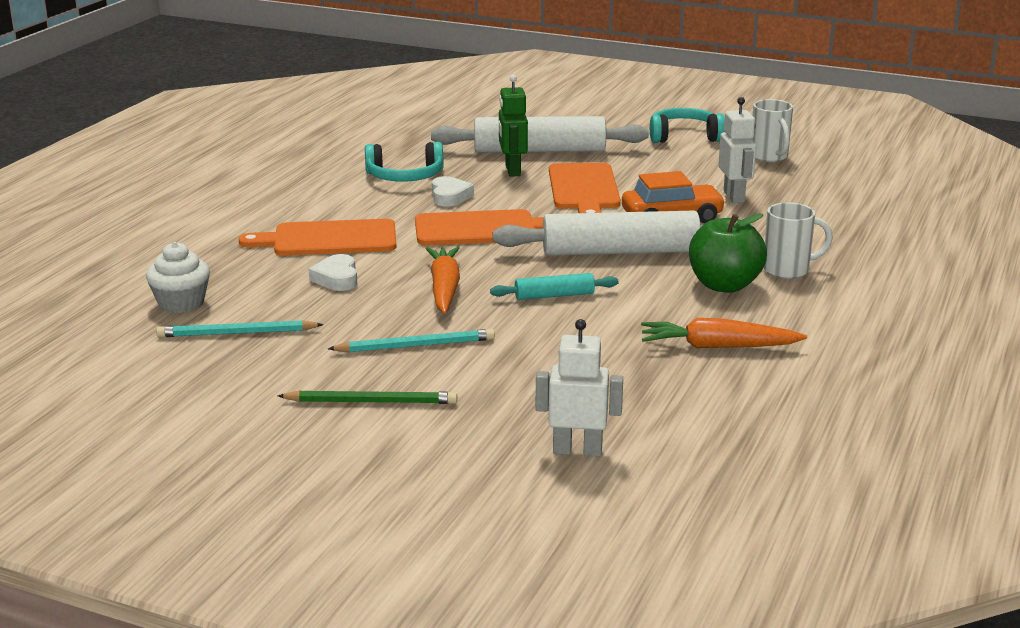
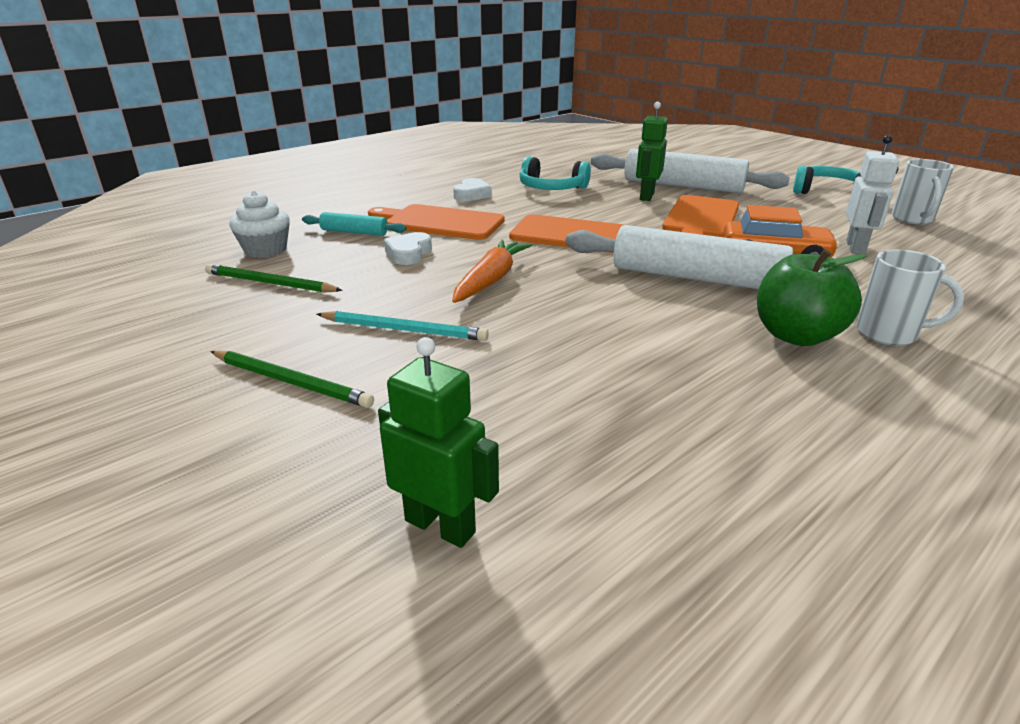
camera: 25 degrees right, 5 degrees up
turquoise pencil [156,320,324,337] -> green pencil [205,264,343,293]
white heart [432,176,474,207] -> white heart moved to [453,178,492,201]
turquoise rolling pin [490,273,619,300] -> turquoise rolling pin moved to [302,212,407,236]
white robot [536,319,623,457] -> green robot [378,337,499,548]
orange carrot [641,318,807,348] -> none

